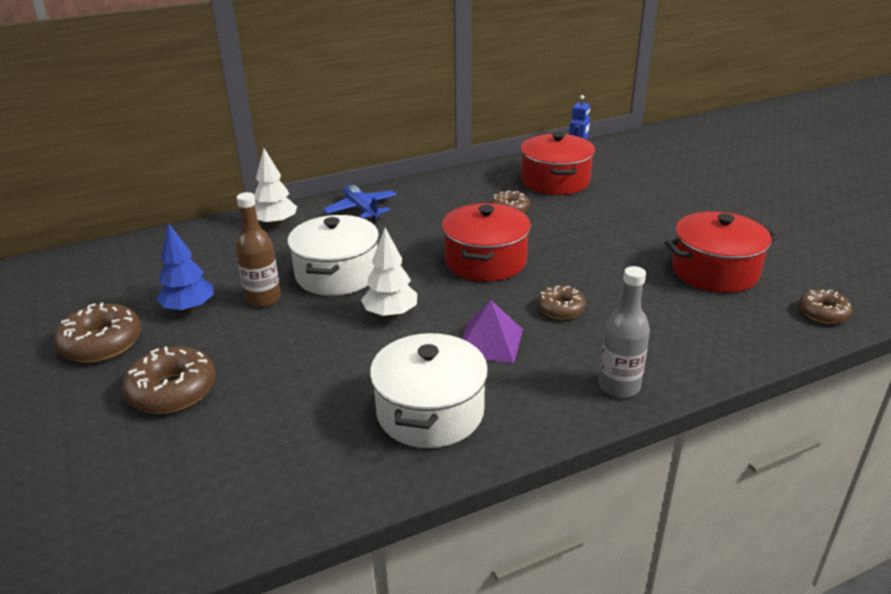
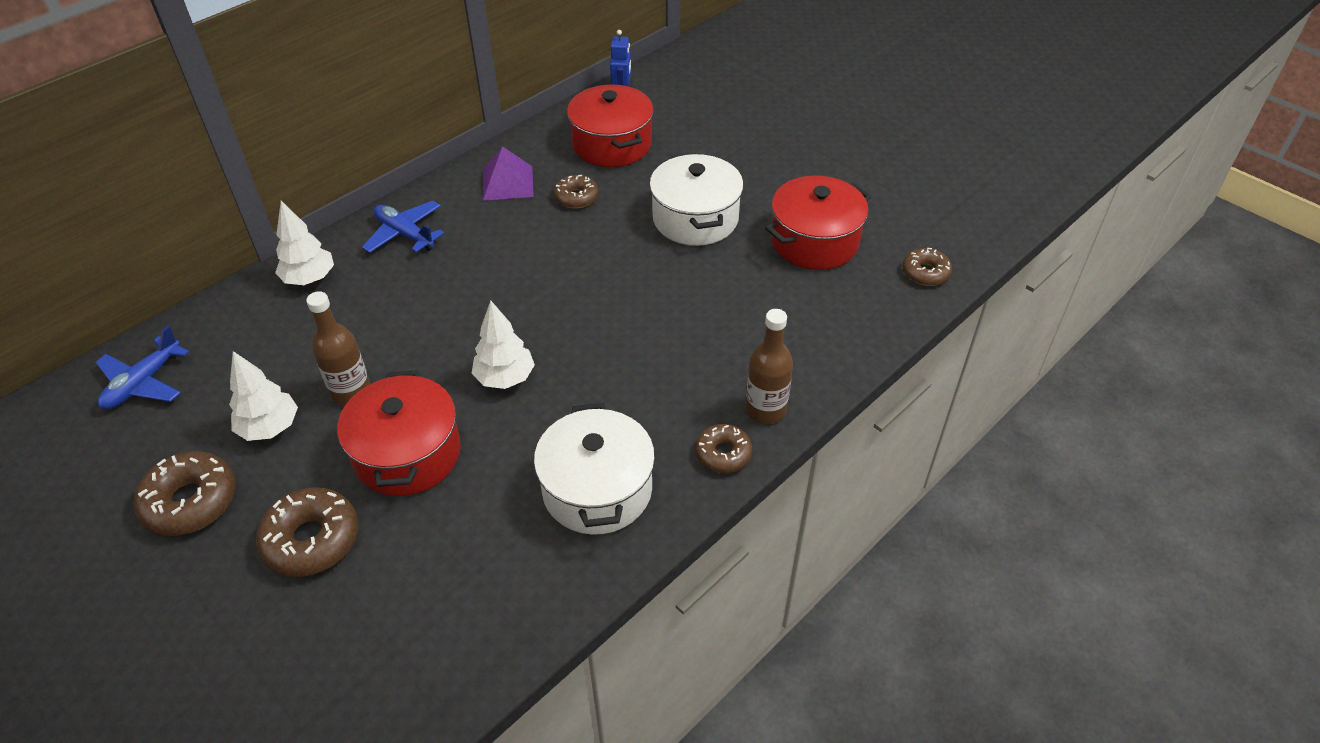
camera: 20 degrees left, 15 degrees up
blue tree [156,223,214,313] -> white tree [229,351,298,441]
white pot [287,215,379,296] -> white pot moved to [649,153,744,246]
red pot [442,203,531,282] -> red pot moved to [337,370,461,496]
purple pyramid [462,300,523,364] -> purple pyramid moved to [483,146,534,201]
brown donut [537,286,586,319] -> brown donut moved to [695,424,753,473]
grey bottle [599,266,650,398] -> brown bottle [746,309,793,424]
none -> blue plane [95,326,189,409]

